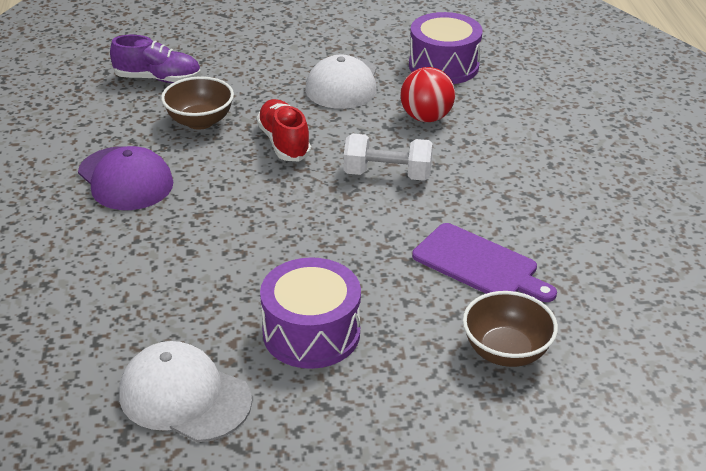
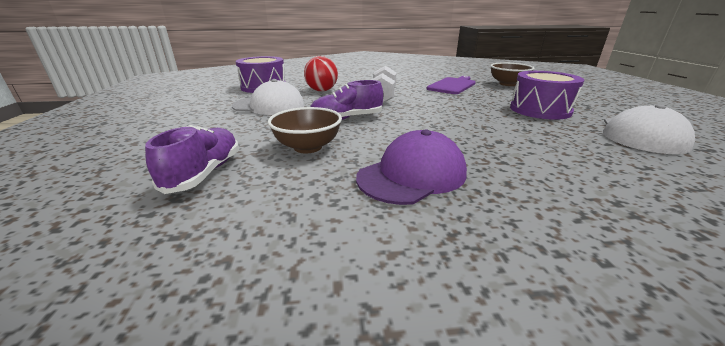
camera: 90 degrees left, 10 degrees down
red shoe [256,99,311,162] -> purple shoe [310,80,383,120]

